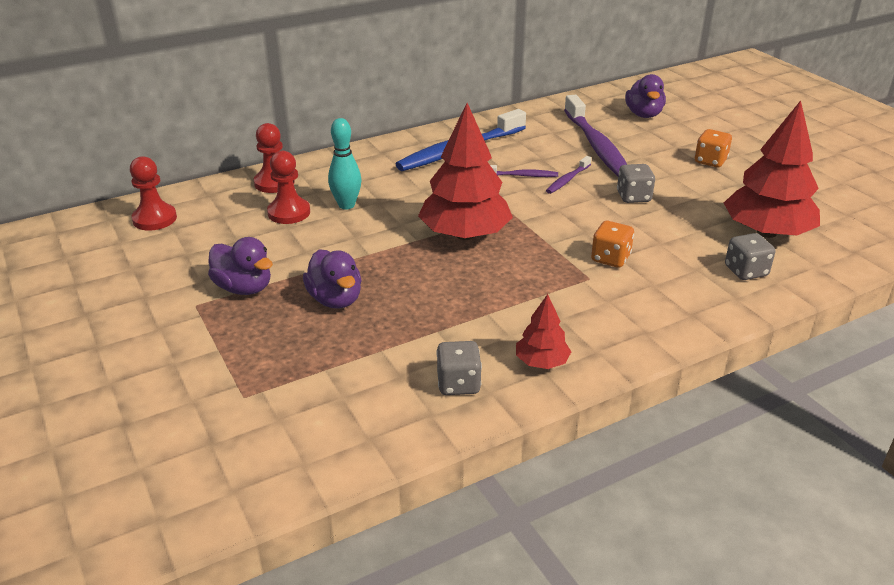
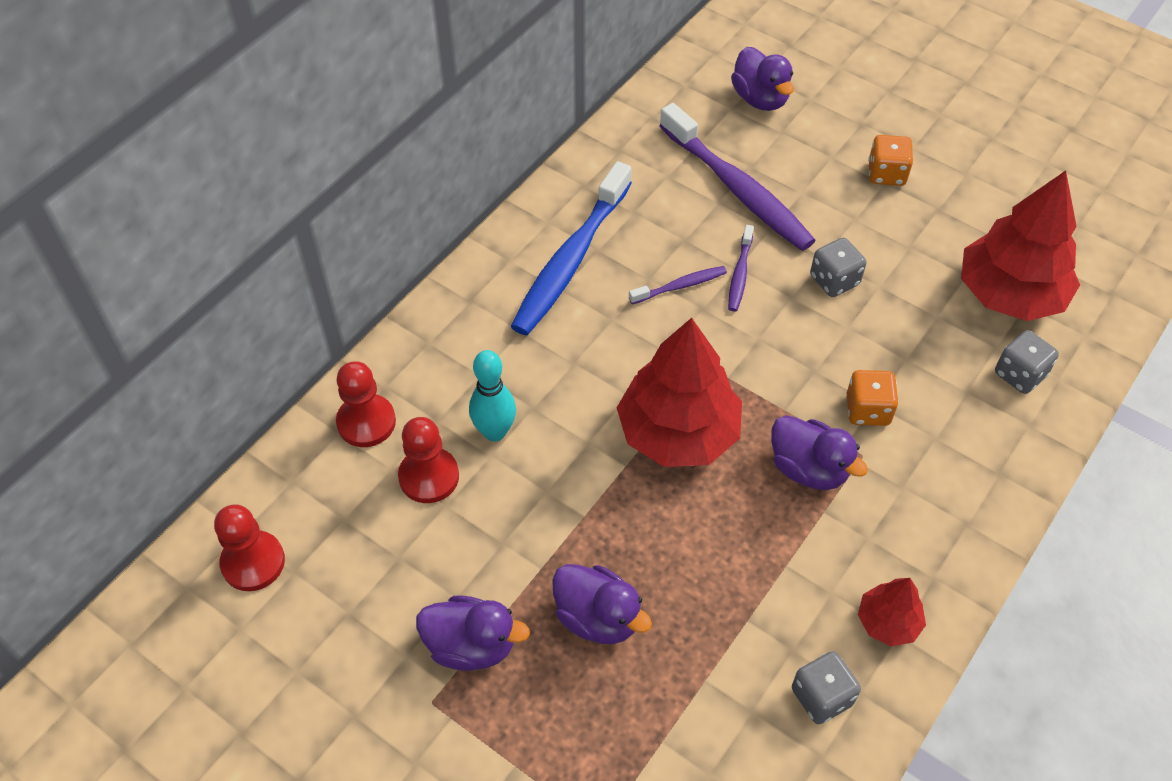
camera: 25 degrees left, 20 degrees up
none -> purple duck [772,415,868,490]

